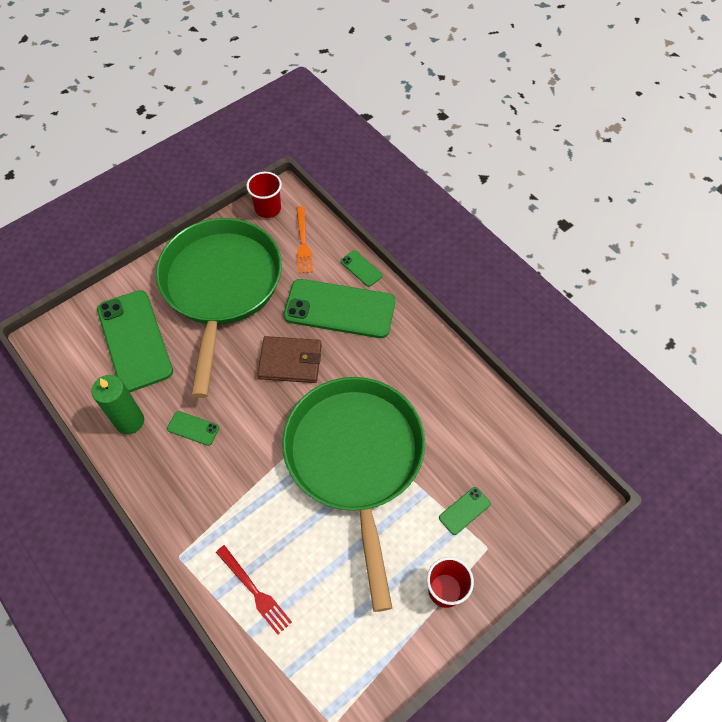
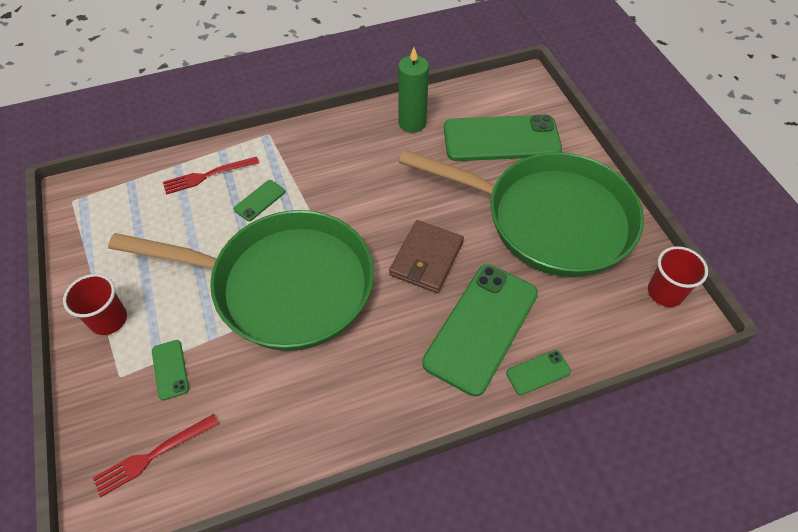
camera: 110 degrees right, 5 degrees down
green phone [167,411,219,446] -> green phone moved to [234,180,285,221]
orange fork [296,206,313,274] -> none
none -> red fork [93,414,219,497]

